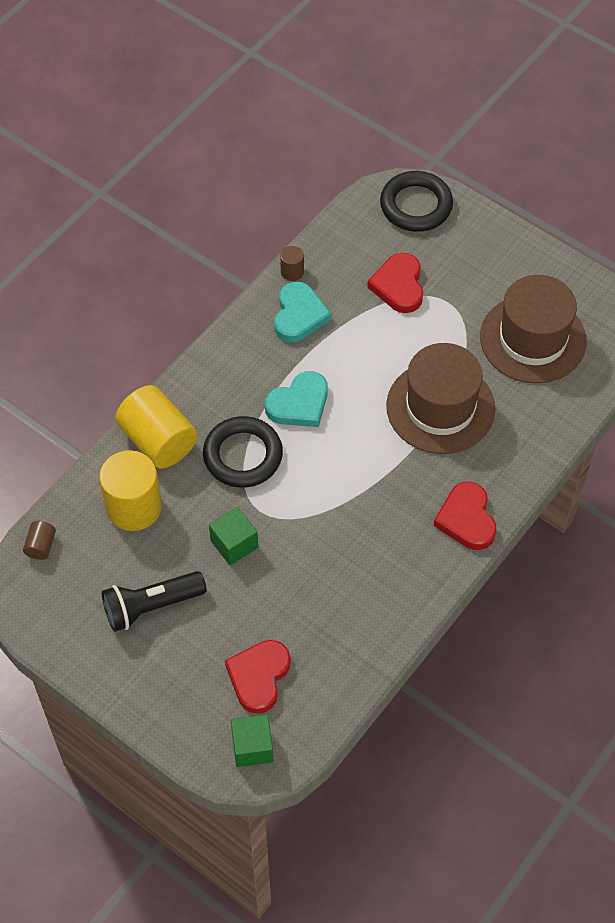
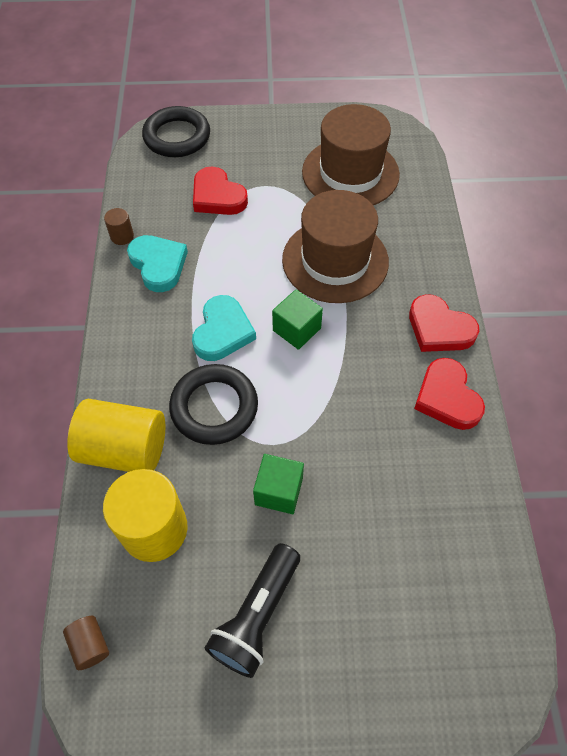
camera: 40 degrees left, 0 degrees up
red heart [225,640,291,714] -> red heart moved to [414,358,485,430]
green cube [231,714,274,767] -> green cube moved to [272,289,323,350]

